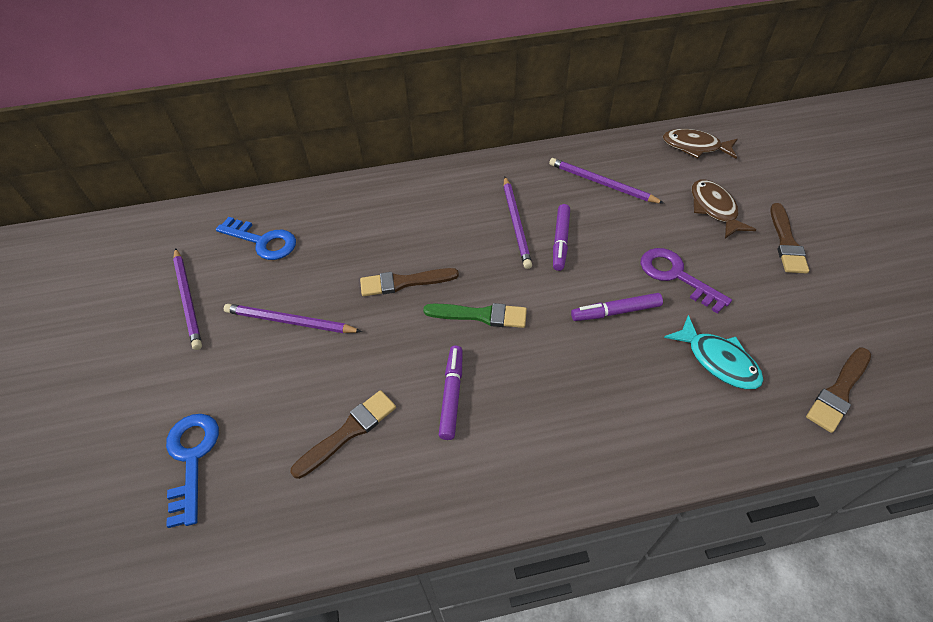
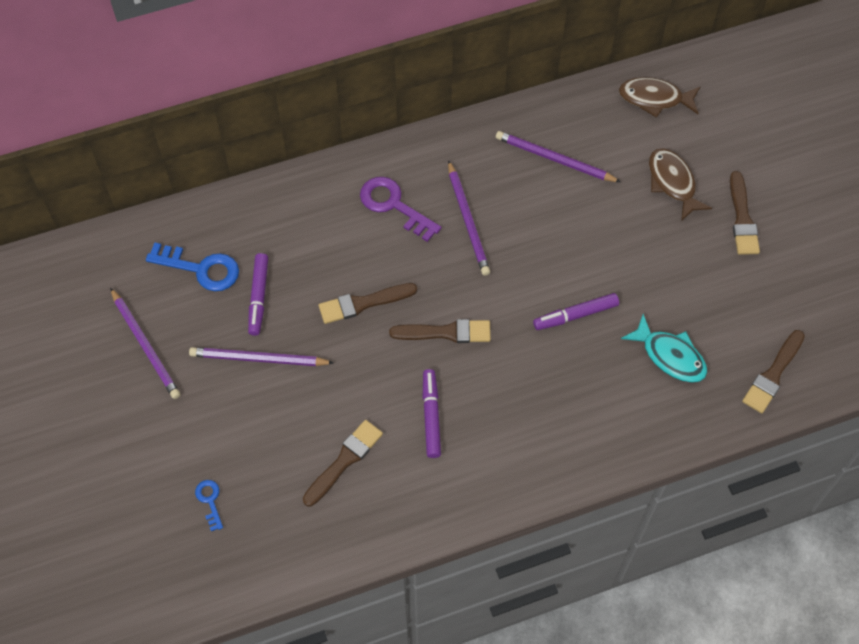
camera: 10 degrees left, 10 degrees up
blue key [166,414,219,528] -> blue key [195,480,223,531], size x0.52
green brush [423,303,527,328] -> brown brush [389,319,491,343]
purple marker [553,204,570,271] -> purple marker moved to [248,253,268,336]
purple key [640,248,732,314] -> purple key moved to [360,177,442,242]

